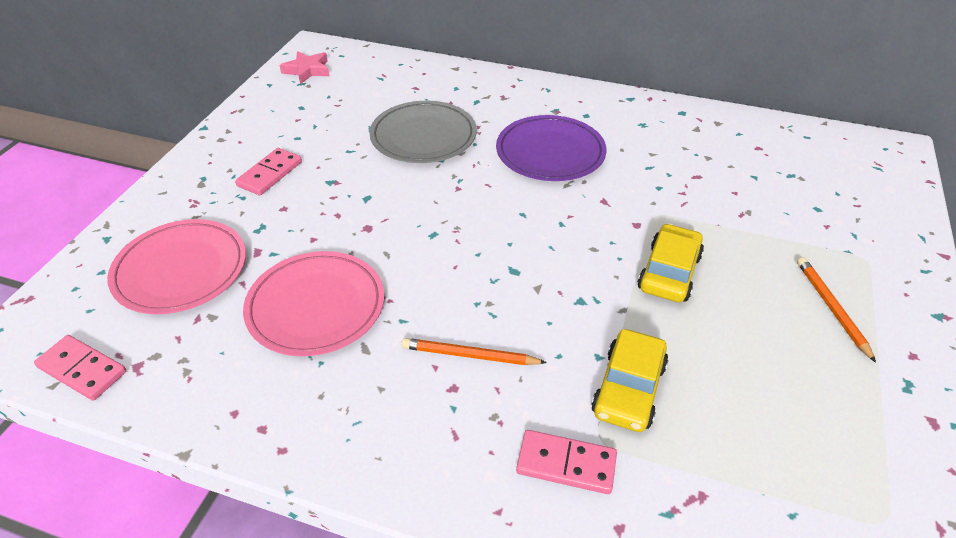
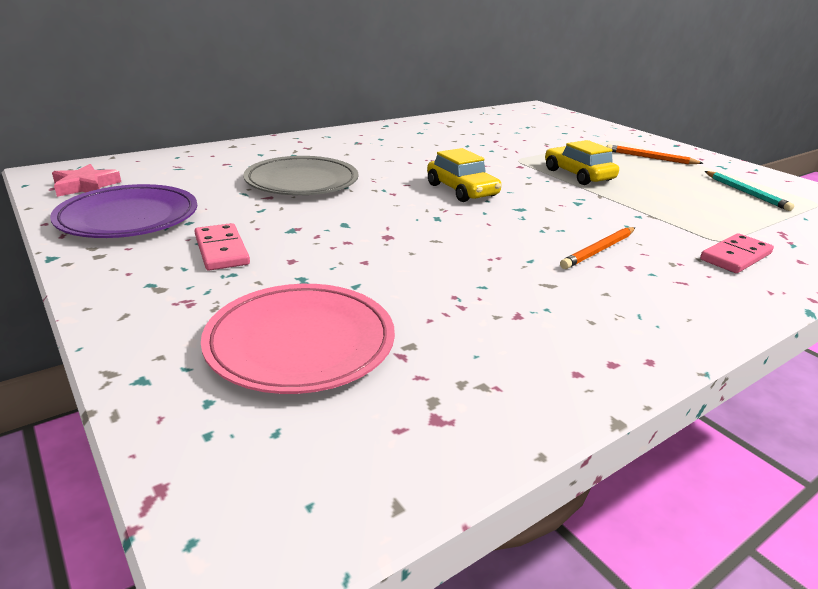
camera: 55 degrees left, 15 degrees down
pink domino [34,335,126,401] -> none
pink plate [243,251,384,356] -> none
purple plate [496,115,607,181] -> purple plate moved to [50,184,197,238]
yellow car [591,329,668,432] -> yellow car moved to [427,148,501,202]
none -> turquoise pencil [705,171,794,211]

